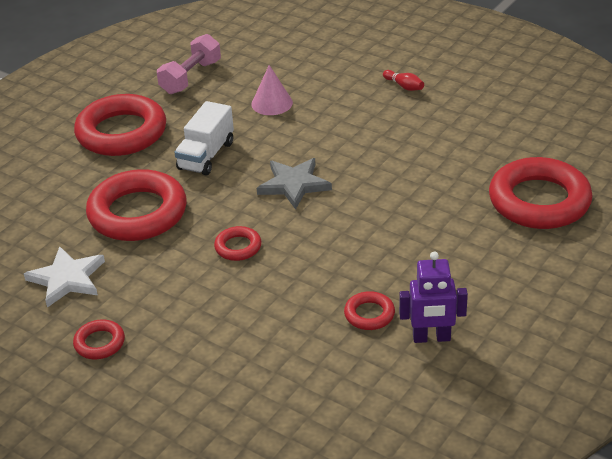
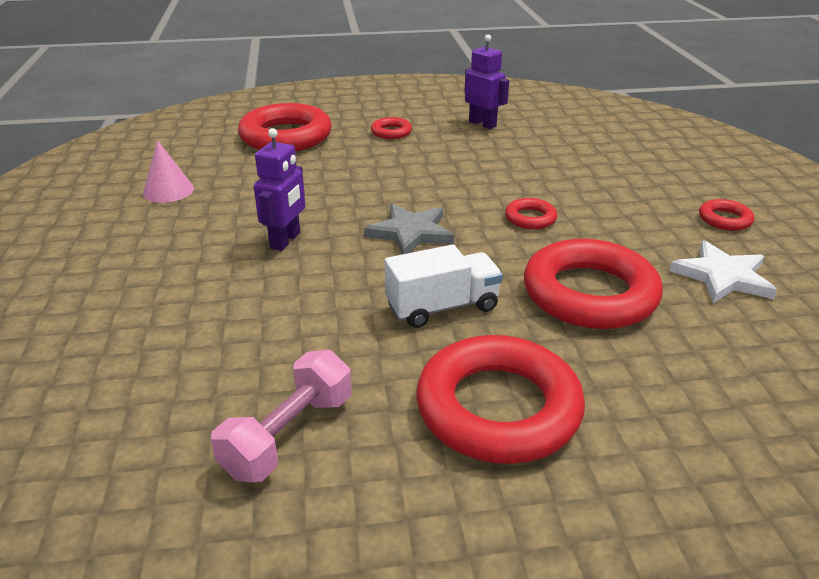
camera: 135 degrees left, 5 degrees down
pink dumbbell [157,34,221,94] -> pink dumbbell turned 45 degrees counterclockwise [211,350,352,482]
pink cone [251,65,293,115] -> pink cone moved to [143,140,194,203]
red ring [344,291,395,330] -> red ring moved to [371,117,412,139]
red bowling pin [383,70,424,91] -> none
none -> purple robot [253,128,305,251]

